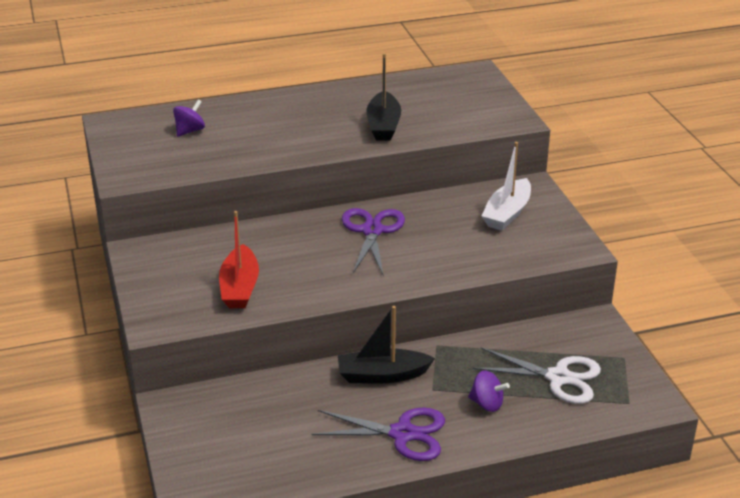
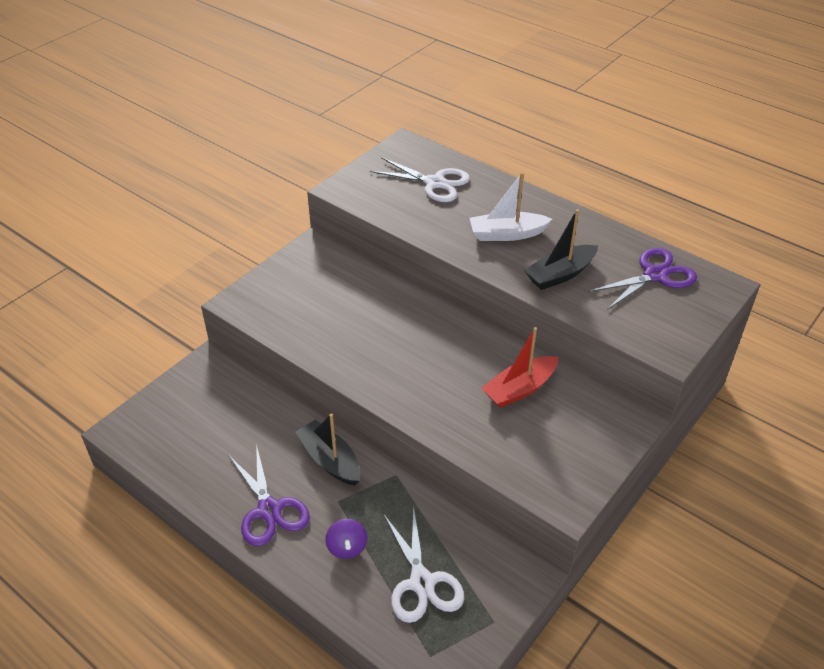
camera: 55 degrees right, 10 degrees up
purple spinning top [173,100,205,137] -> white scissors [370,157,470,202]
red boat [219,211,259,308] -> red boat moved to [482,327,559,408]
purple scissors [342,208,405,274] -> purple scissors moved to [588,248,697,310]
white boat [481,142,531,231] -> white boat moved to [470,172,552,241]

